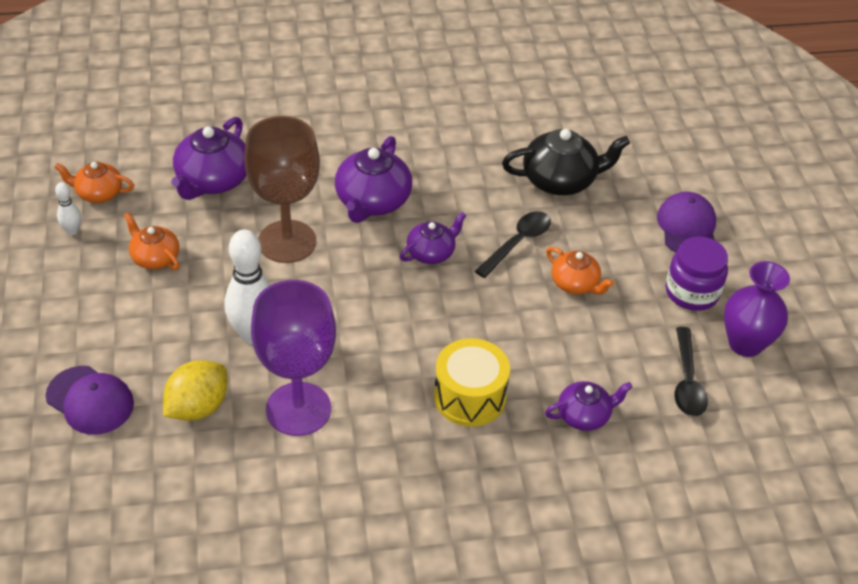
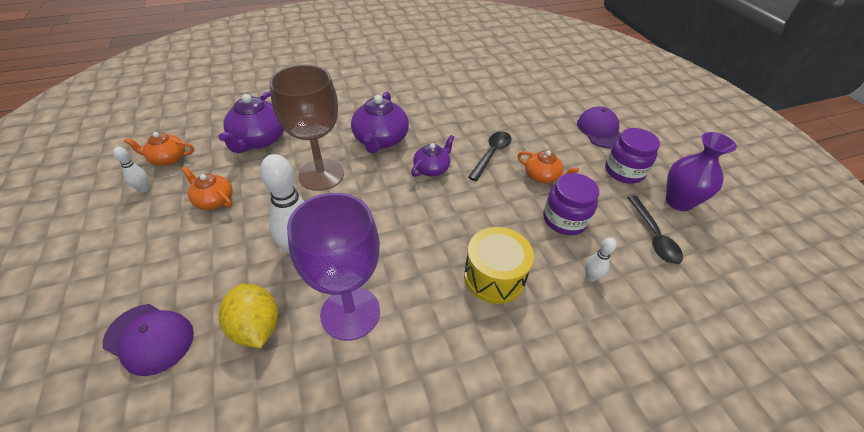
camera: 10 degrees left, 0 degrees up
yellow lemon [163,360,227,421] -> yellow lemon turned 60 degrees counterclockwise [219,284,278,348]
black teapot [502,129,630,195] -> none
purple teapot [545,381,633,431] -> white bowling pin [585,237,616,282]
none -> purple jar [543,173,599,235]

